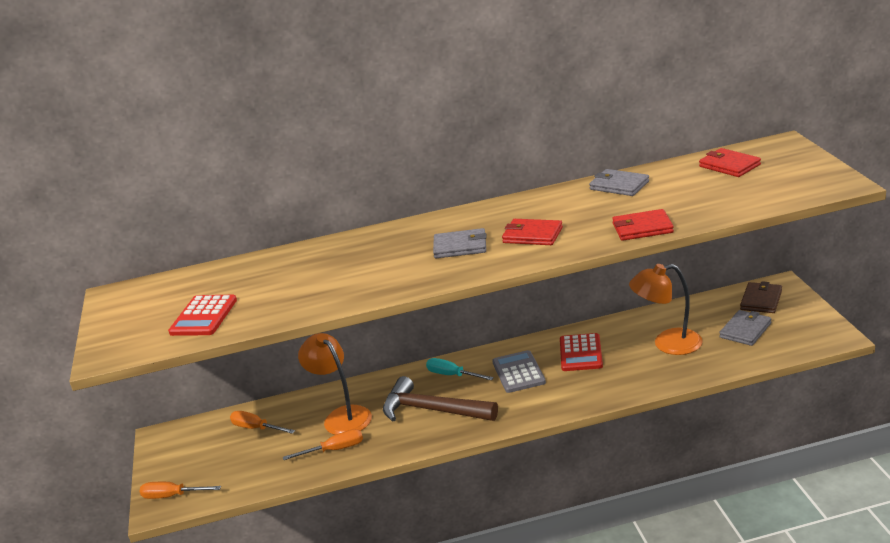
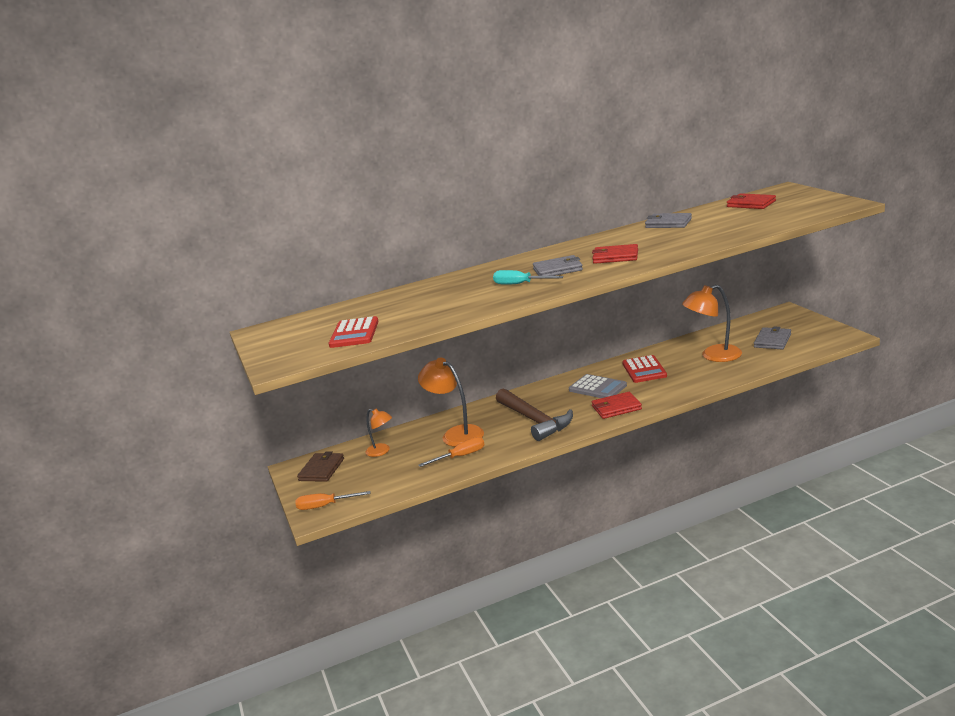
camera: 10 degrees left, 5 degrees down
orange screwdriver [230,411,295,434] -> orange lamp [365,408,392,457]
brown hammer [383,376,498,422] -> brown hammer turned 135 degrees counterclockwise [496,389,573,441]
turquoise screwdriver [426,358,494,380] -> turquoise screwdriver moved to [493,270,564,285]
grey calculator [492,350,546,393] -> grey calculator turned 150 degrees clockwise [569,374,627,398]
red wallet [612,209,674,241] -> red wallet moved to [592,392,642,419]
brown wallet [740,281,782,313] -> brown wallet moved to [297,451,344,482]

